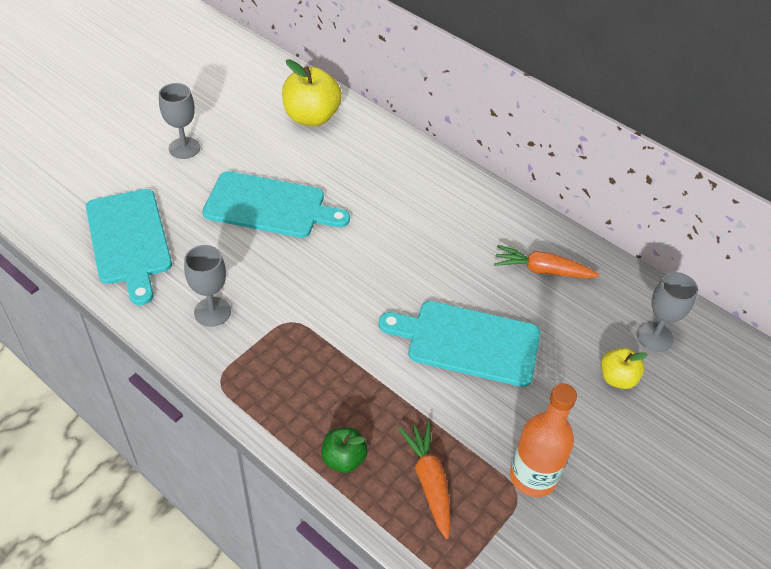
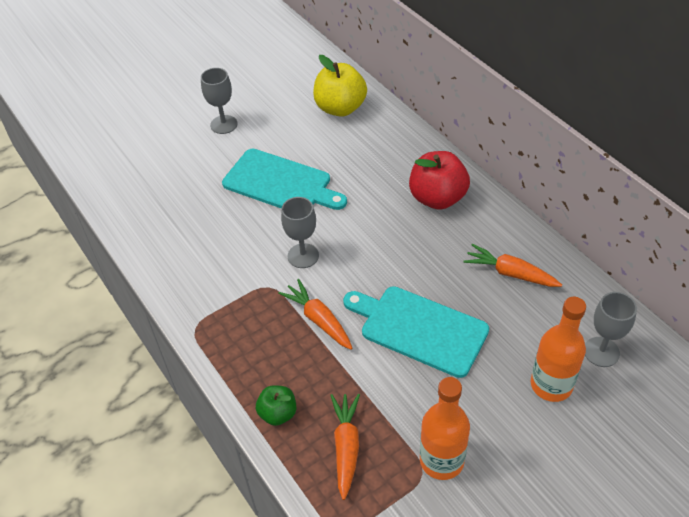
camera: 20 degrees right, 0 degrees up
turquoise cutting board [86,189,172,305] -> none
grey goblet [184,245,231,327] -> grey goblet moved to [281,197,319,268]
yellow apple [601,348,648,389] -> orange bottle [531,297,586,402]
none -> orange carrot [278,279,352,350]
none -> red apple [409,151,470,210]

